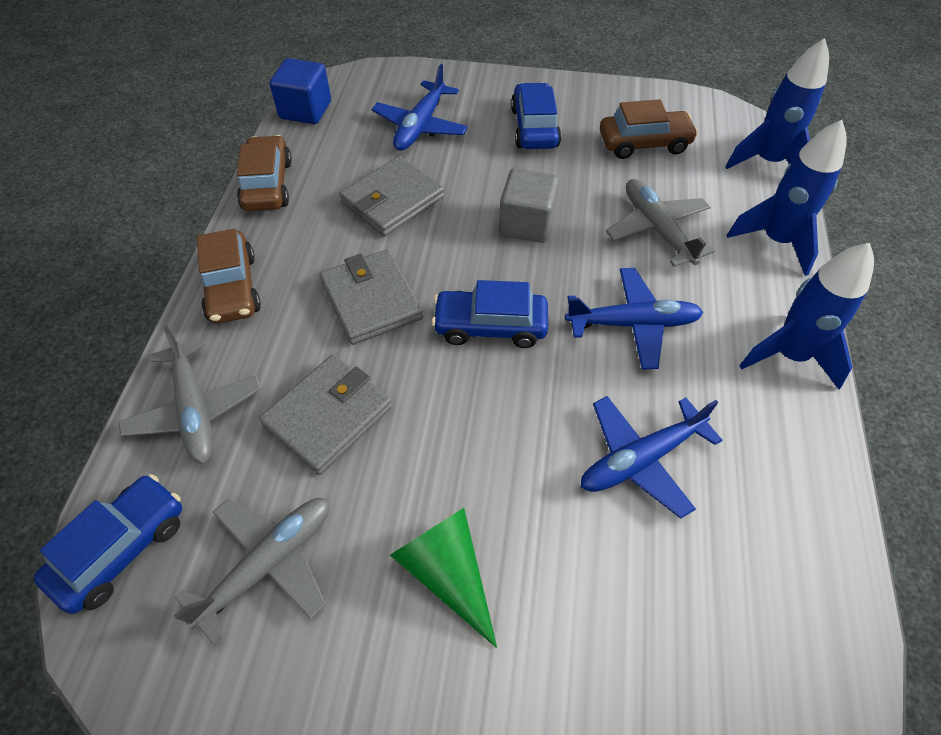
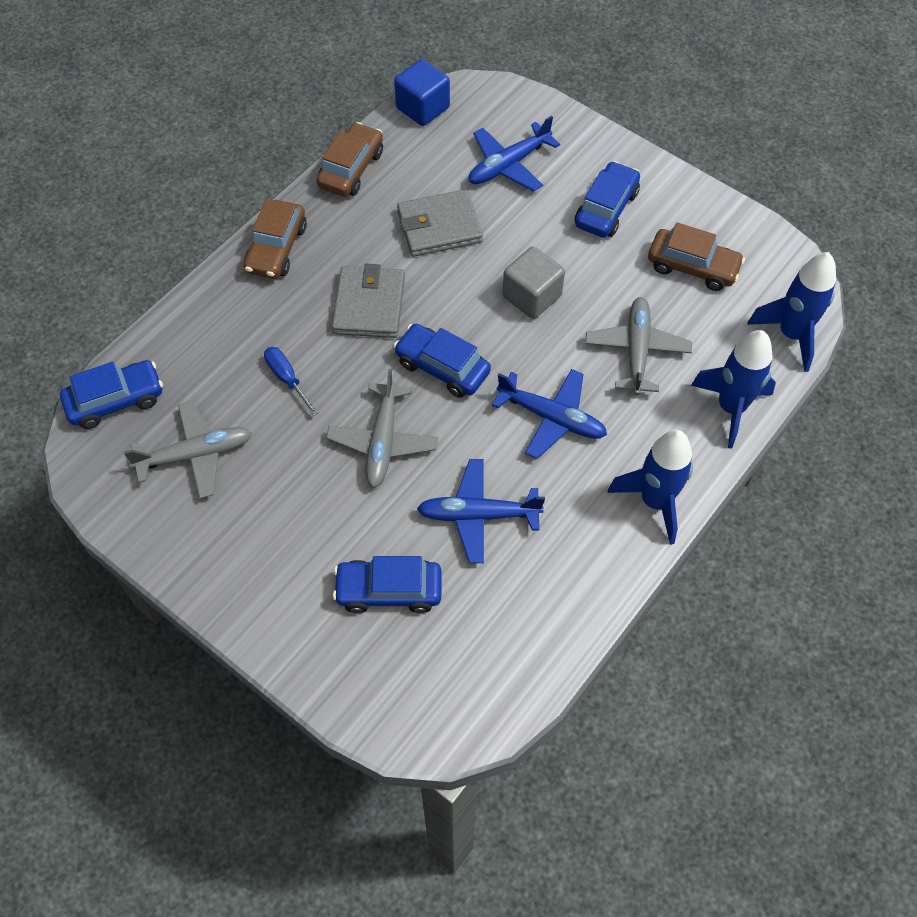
camera: 30 degrees right, 5 degrees up
grey plane [118,325,261,464] -> grey plane moved to [326,369,438,488]
grey wallet [259,355,392,475] -> blue screwdriver [264,347,319,416]
green cone [390,508,497,648] -> none
none -> blue car [333,556,442,613]

